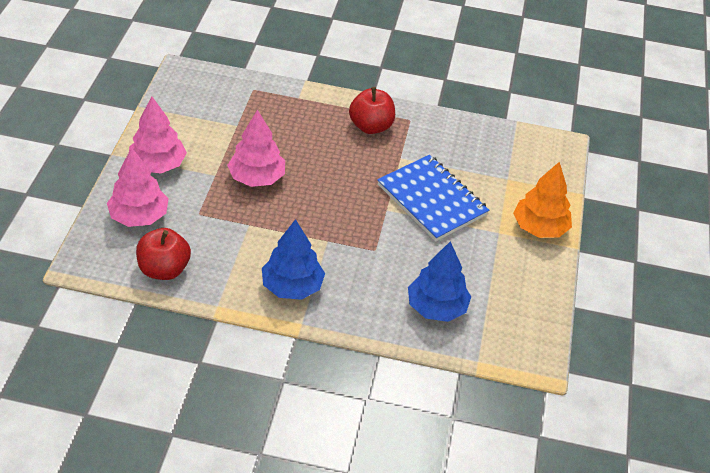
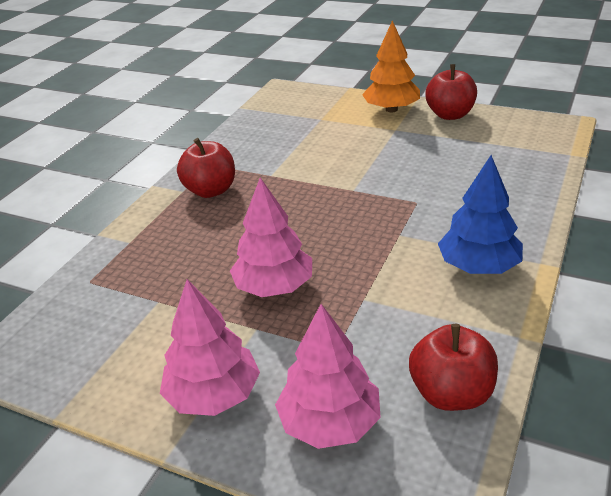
camera: 70 degrees left, 10 degrees down
blue notebook [377,155,489,242] -> none
blue tree [408,241,471,322] -> none
none -> red apple [425,64,477,120]

